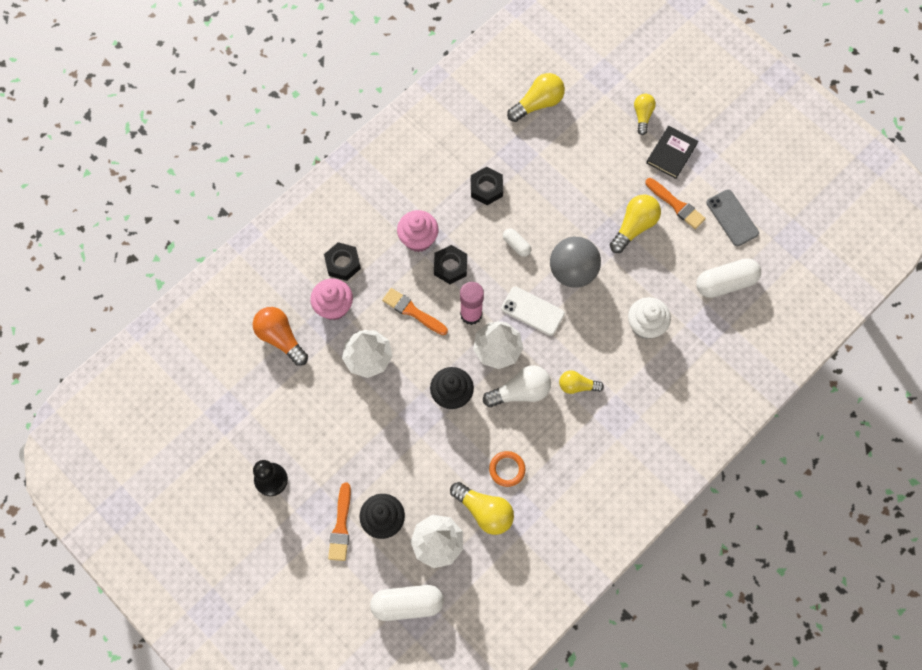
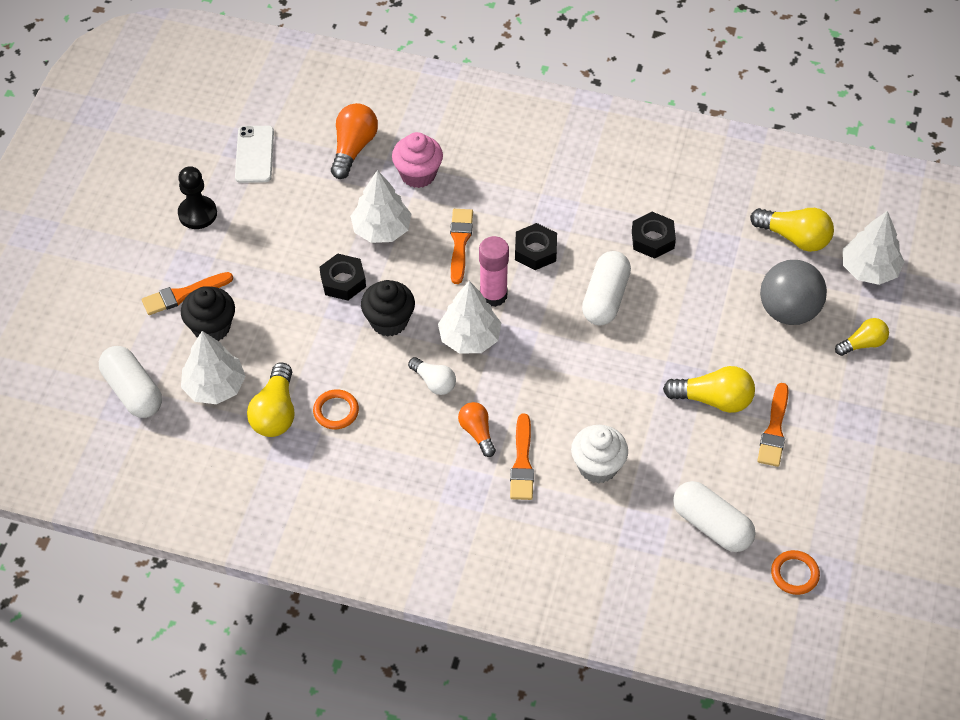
camera: 60 degrees right, 15 degrees down
black nut [324,242,361,281] -> black nut moved to [319,254,366,301]
pink cupcake [397,210,439,252] -> none
white light bulb [483,366,551,407] -> white light bulb [408,357,456,395], size x0.65
white phone [501,287,565,336] -> white phone moved to [235,126,274,183]
white capsule [503,228,531,257] -> white capsule [582,251,631,325], size x1.89
grey ball [550,237,601,288] -> grey ball moved to [760,260,827,325]
yellow light bulb [559,370,604,394] -> orange light bulb [458,402,496,457]
black book [646,126,698,179] -> none
grey phone [706,189,759,246] -> none
none -> orange brush [510,414,534,500]
none -> orange ring [771,550,820,595]
none -> white tree [843,211,905,285]

